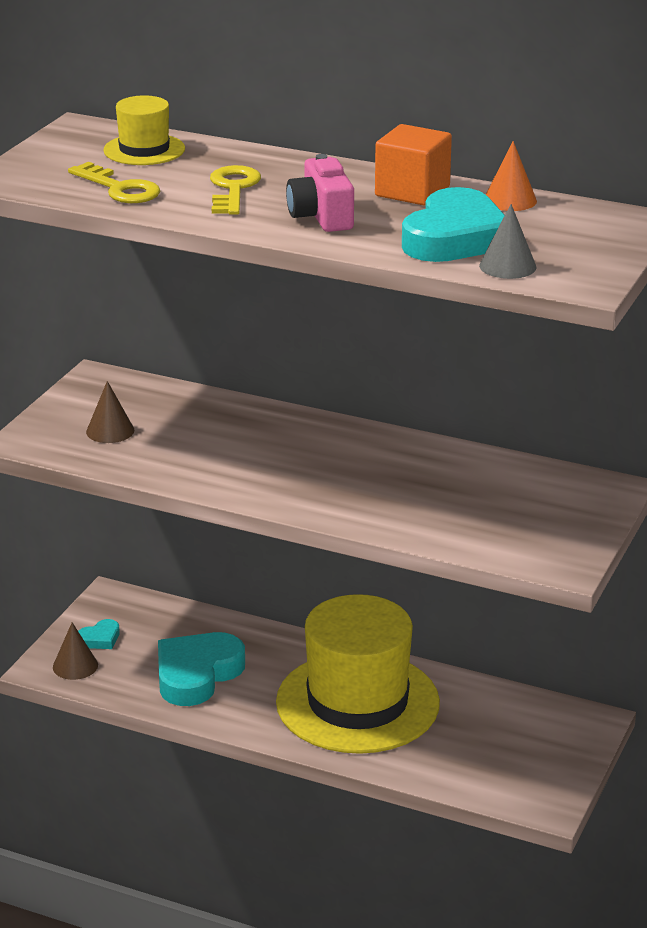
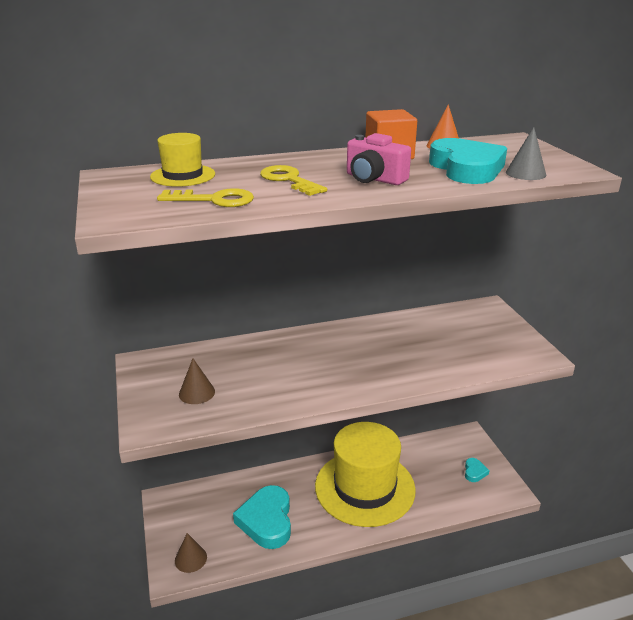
camera: 40 degrees left, 0 degrees up
turquoise heart [78,619,120,649] -> turquoise heart moved to [465,458,490,482]

